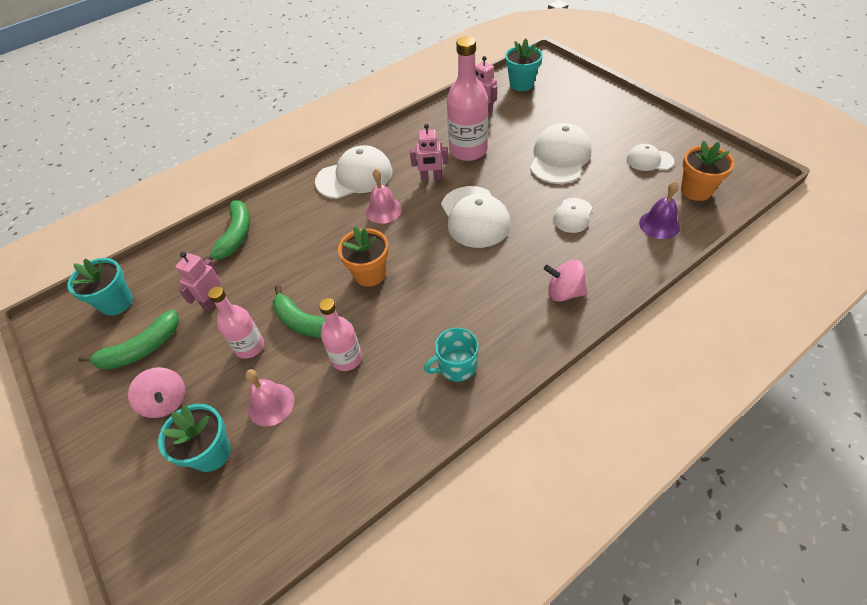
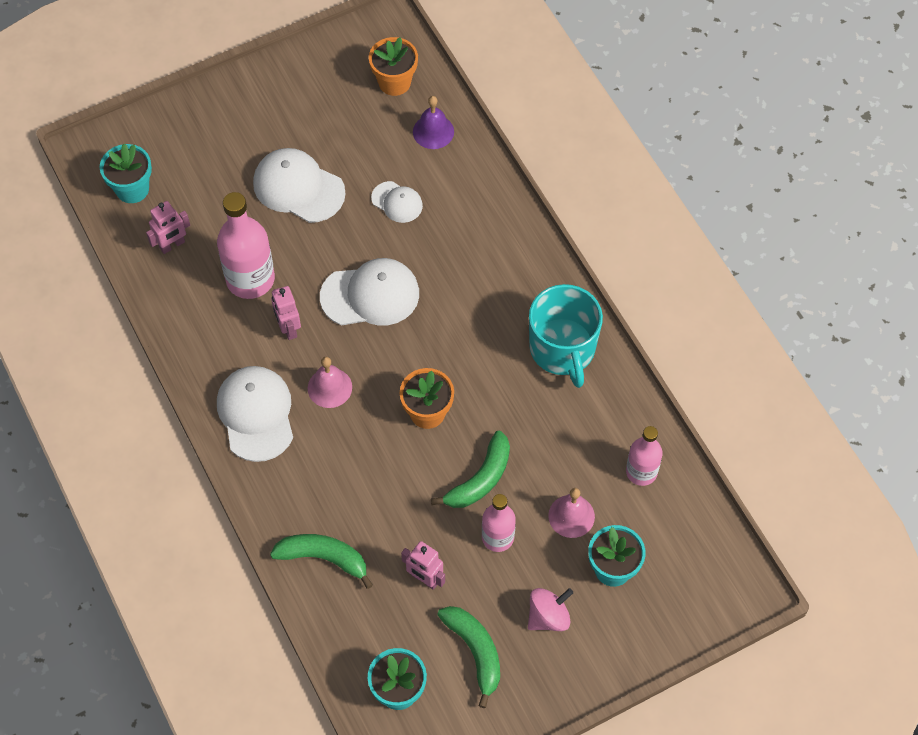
camera: 85 degrees left, 10 degrees up
pink bottle [319,298,362,371] -> pink bottle moved to [626,426,663,486]
pink robot [410,124,448,181] -> pink robot turned 150 degrees clockwise [271,286,301,340]
turquoise mug [424,328,479,382] -> turquoise mug [529,284,603,388], size x1.79
pink spinning top [544,260,588,302] -> none
white cap [627,144,674,171] -> none

